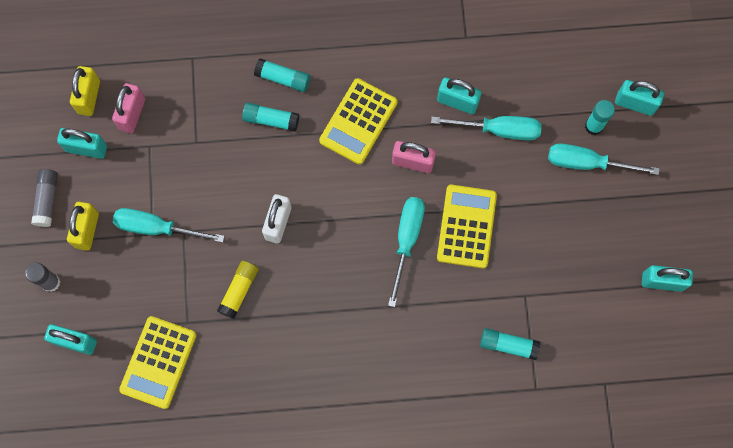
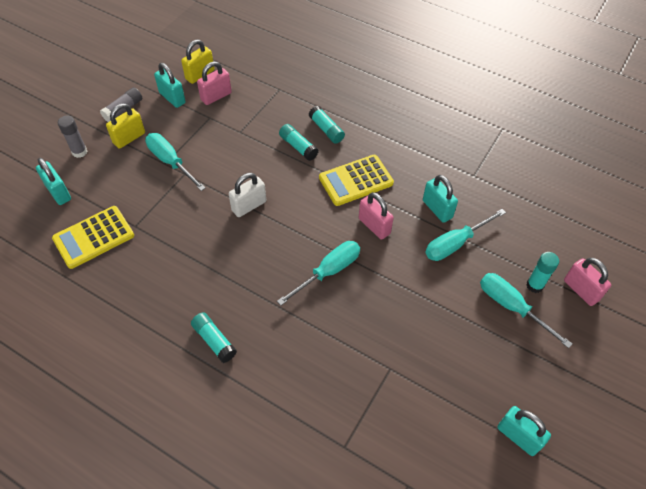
camera: 35 degrees right, 20 degrees down
yellow glue stick [217,261,259,319] -> none
turquoise screwdriver [431,116,542,140] -> turquoise screwdriver turned 105 degrees clockwise [425,209,506,261]
yellow calculator [437,185,497,268] -> none
turquoise glue stick [480,328,540,360] -> turquoise glue stick moved to [191,312,237,363]
turquoise padlock [615,80,664,116] -> pink padlock [564,258,611,306]

